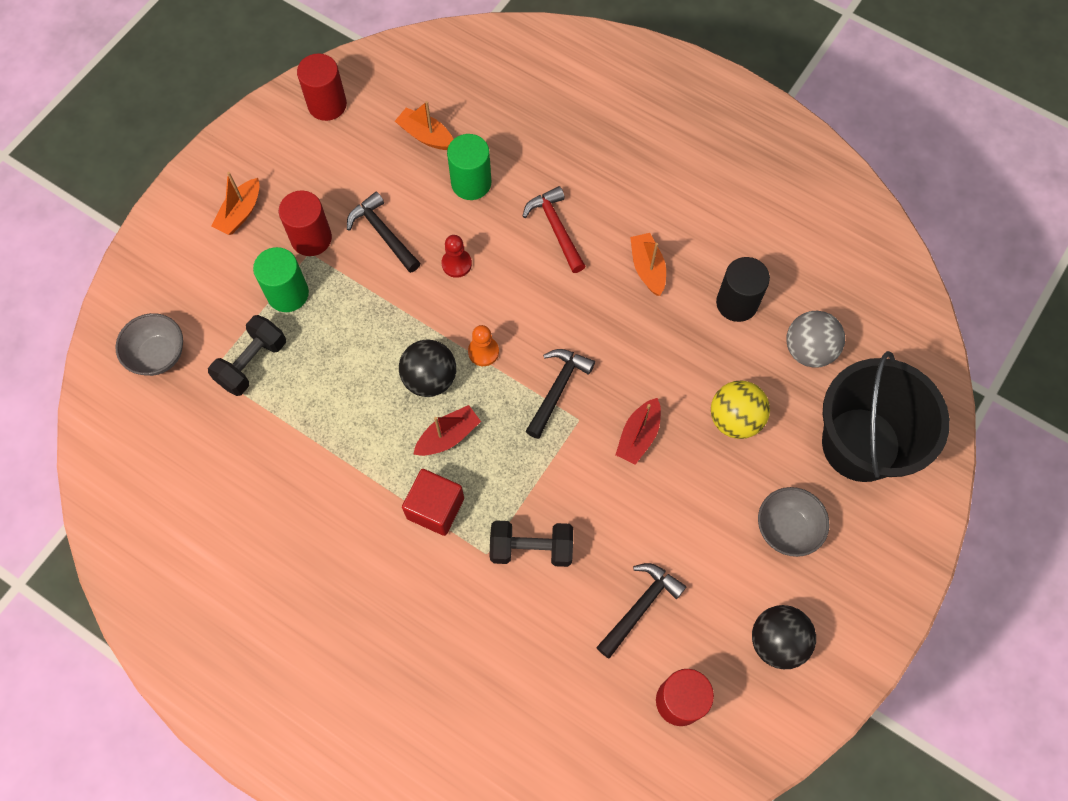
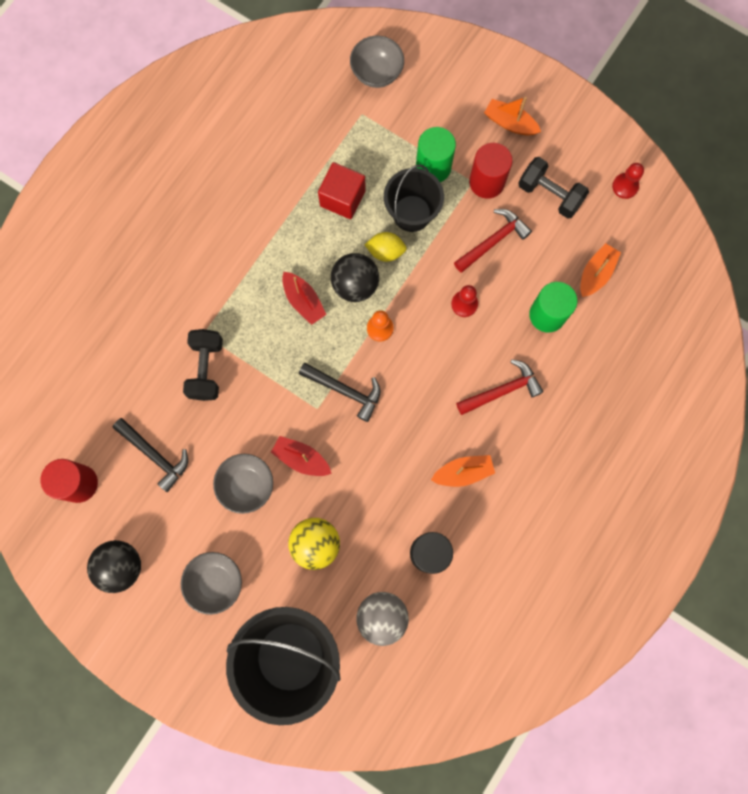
camera: 90 degrees right, 10 degrees up
black dumbbell [208,315,286,396] -> black dumbbell moved to [518,157,589,218]
red cylinder [297,53,347,121] -> red pawn [612,163,644,199]
black hammer [347,192,420,273] -> red hammer [454,209,532,272]
red cube [402,469,464,536] -> red cube moved to [318,162,366,219]
none -> grey bowl [213,454,273,514]
none -> yellow lemon [365,232,407,262]
none -> black bucket [384,165,444,232]

